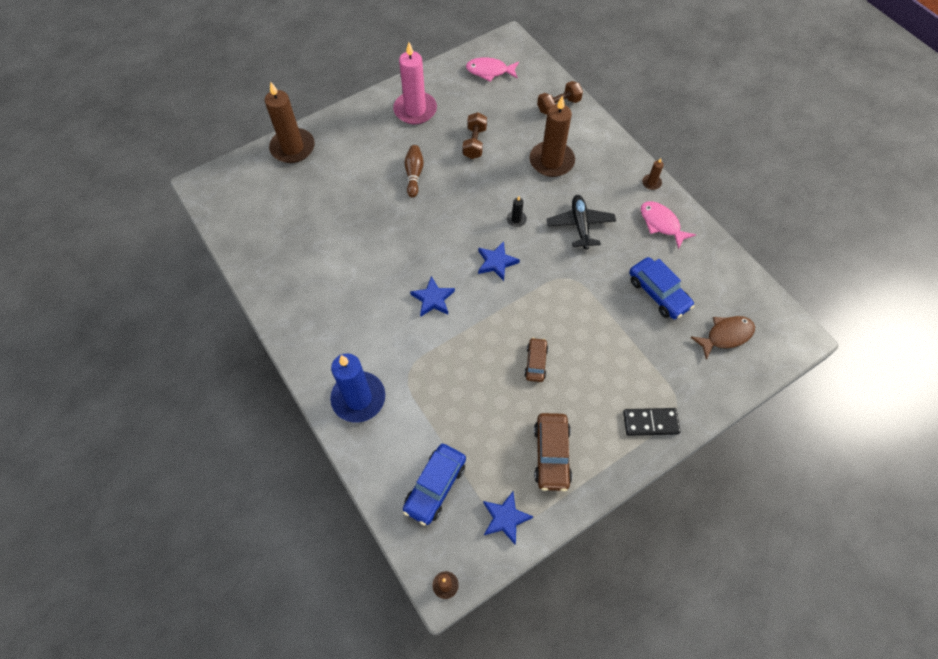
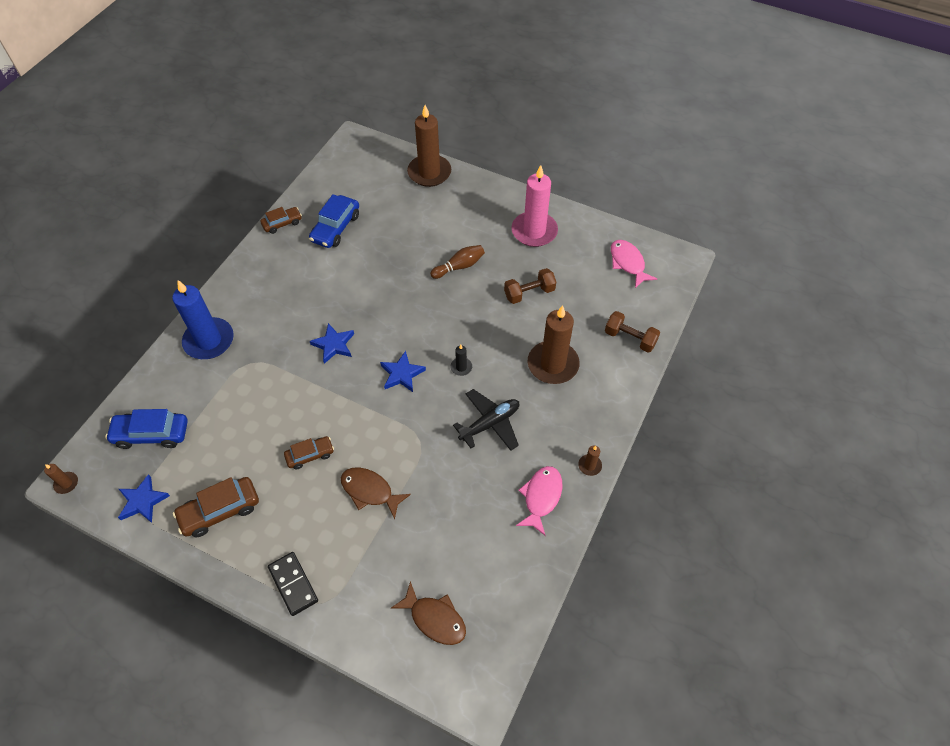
camera: 60 degrees right, 5 degrees down
blue car [629,257,695,319] -> blue car moved to [309,194,359,248]
none -> brown car [260,207,302,234]
none -> brown fish [341,468,411,519]

